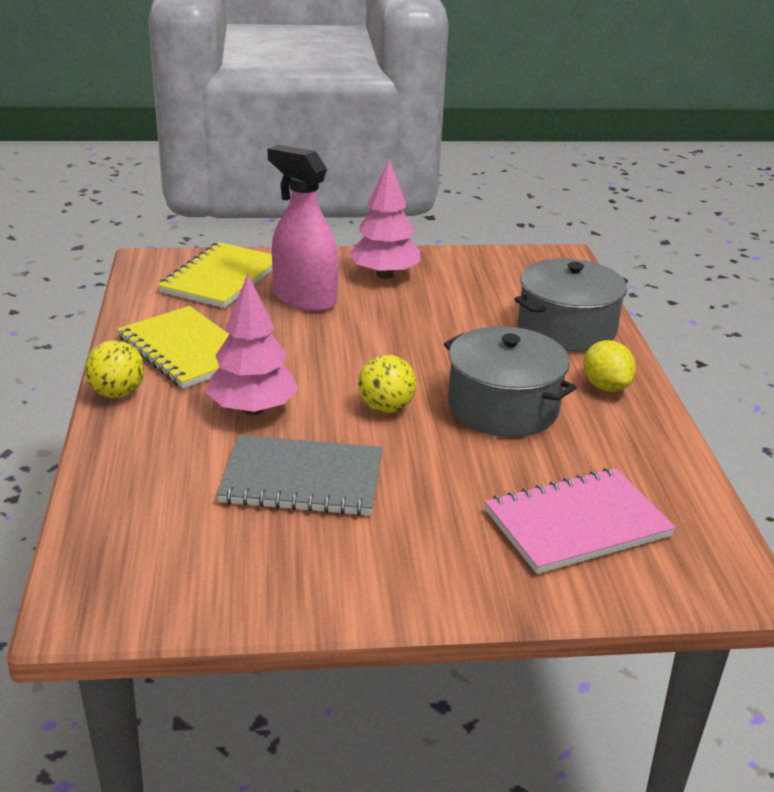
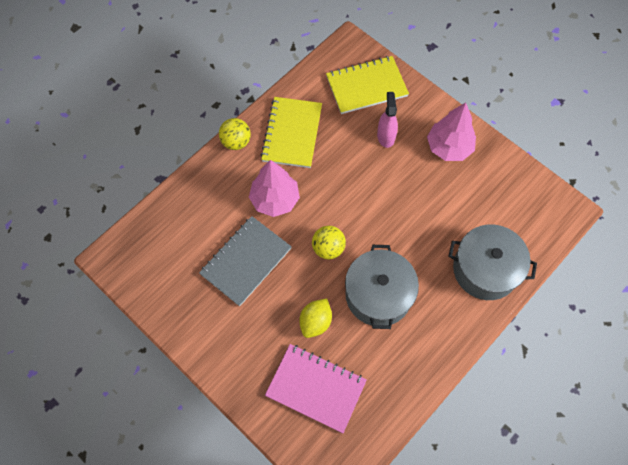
camera: 50 degrees right, 35 degrees up
grey notebook [216,435,383,516] -> grey notebook turned 75 degrees clockwise [199,216,292,306]
pink spray bottle [267,145,339,312] -> pink spray bottle [377,92,398,148], size x0.60
yellow lemon [583,340,636,392] -> yellow lemon moved to [299,298,332,338]

